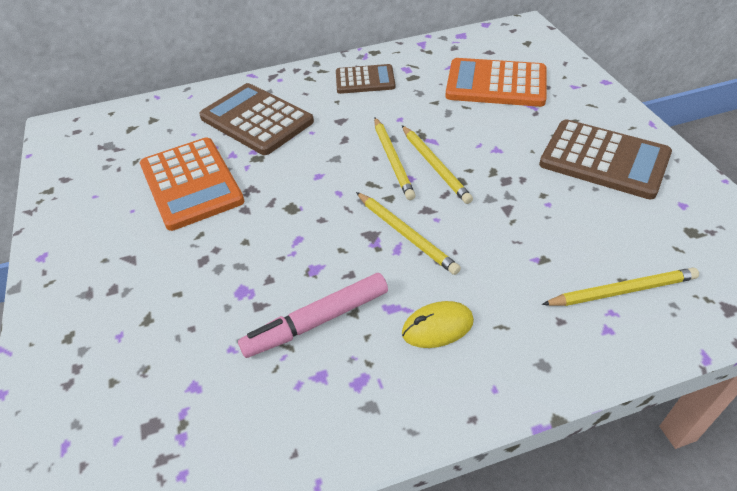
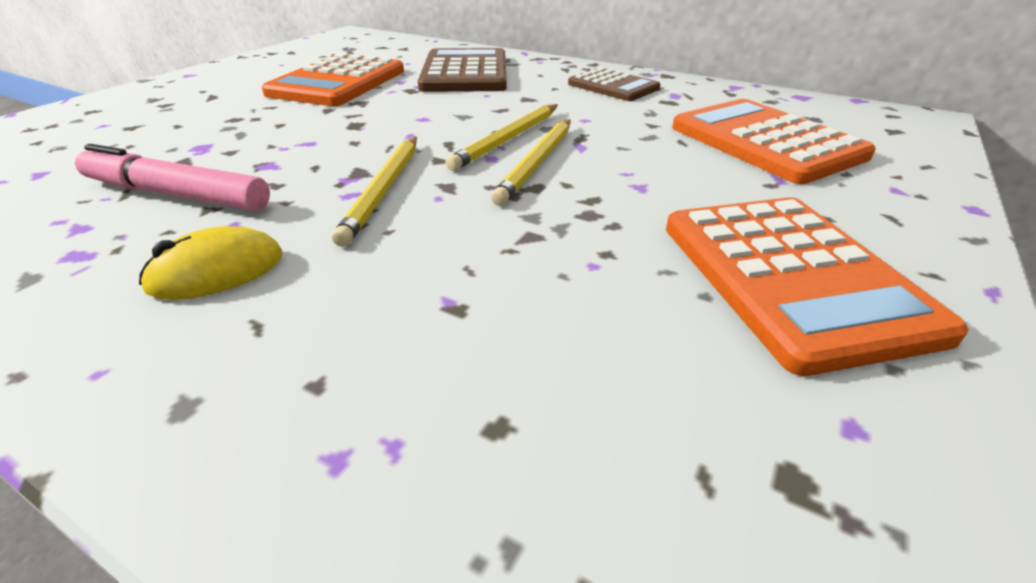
camera: 45 degrees right, 10 degrees down
yellow mouse [402,301,474,348] -> yellow mouse turned 60 degrees counterclockwise [139,226,282,300]
brown calculator [539,119,672,199] -> orange calculator [666,197,969,376]
yellow pencil [541,268,699,306] -> none

